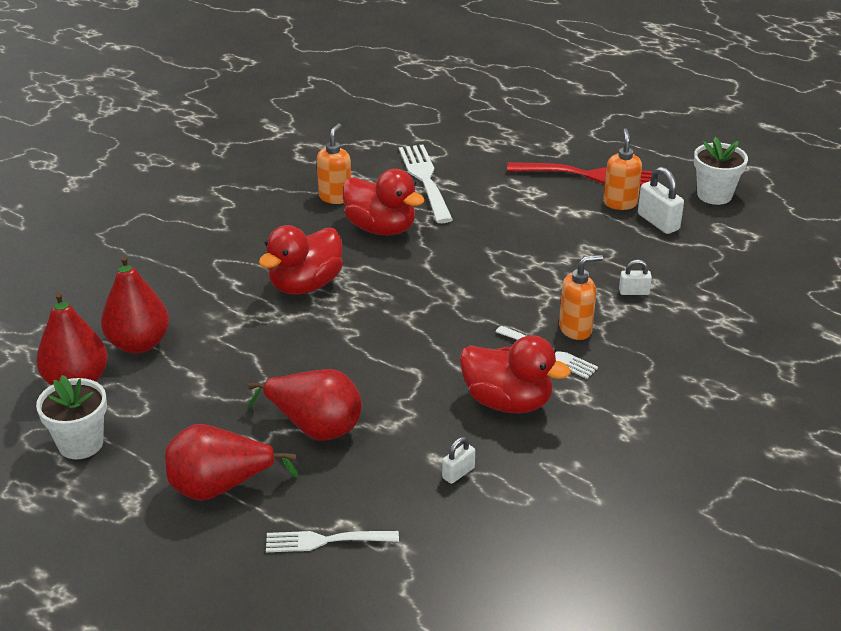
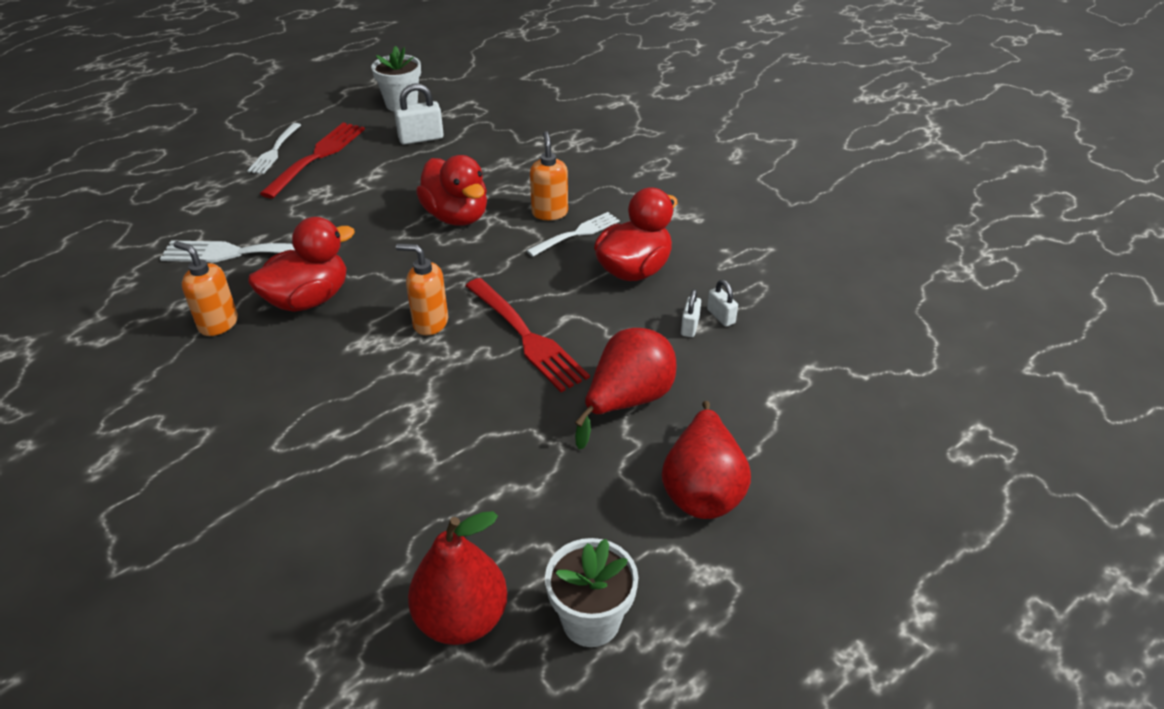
camera: 75 degrees left, 5 degrees up
red pear [101,255,169,354] -> none
red duck [259,225,343,295] -> red duck moved to [416,155,487,226]
white fork [266,531,399,552] -> white fork moved to [247,123,301,174]
orange soap dispenser [603,128,642,210] -> orange soap dispenser moved to [396,244,448,335]
white padlock [619,259,652,295] -> white padlock moved to [681,289,701,337]
none -> red fork [466,278,590,392]

